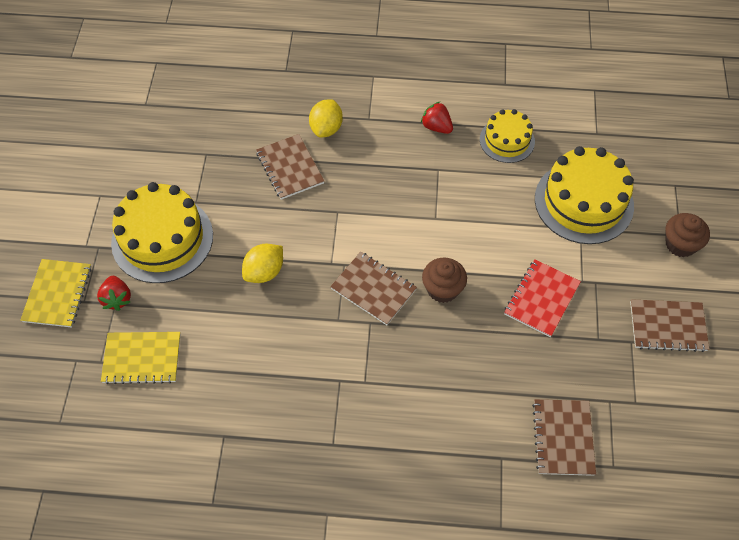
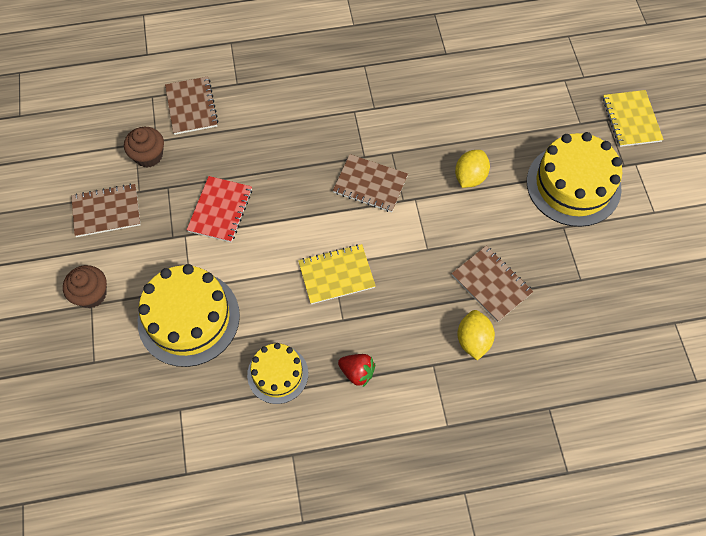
camera: 165 degrees right, 5 degrees up
red strawberry [97,276,131,311] -> none
yellow notebook [101,332,181,384] -> yellow notebook moved to [298,244,376,304]
brown cupcake [422,257,467,303] -> brown cupcake moved to [124,127,164,167]

